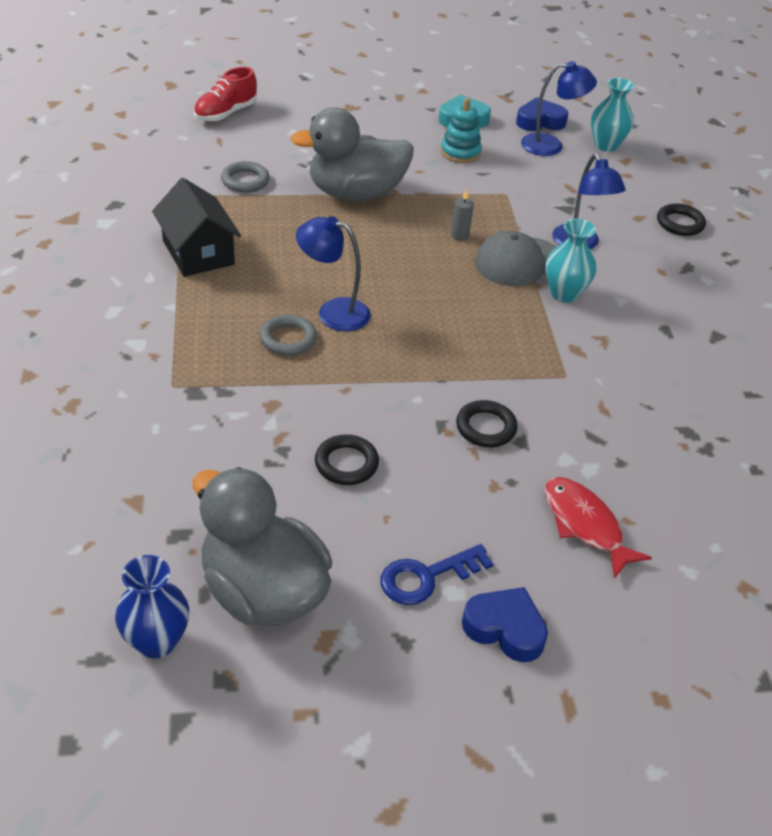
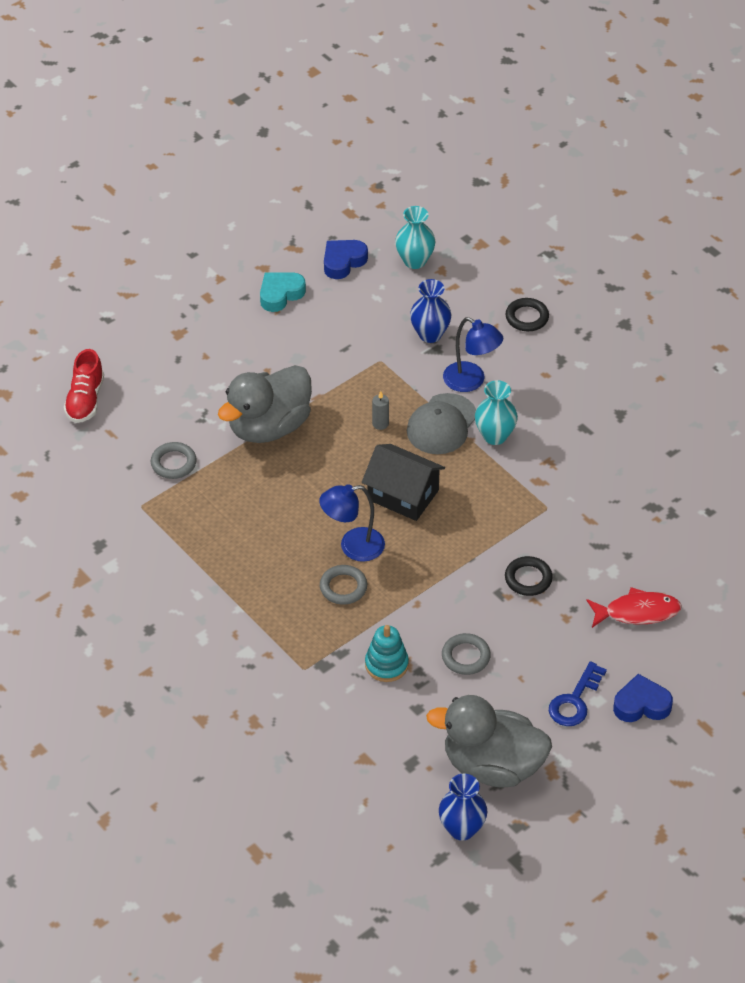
camera: 30 degrees left, 5 degrees up
black house [152,178,241,277] -> black house moved to [362,444,445,521]
black ring [315,435,379,485] -> grey ring [442,633,491,675]
turquoise stacking toy [441,98,482,163] -> turquoise stacking toy moved to [365,625,409,682]
blue lamp [521,61,597,156] -> none
red fish [545,477,652,579] -> red fish turned 150 degrees clockwise [587,587,682,628]
none -> blue vase [410,279,452,343]

